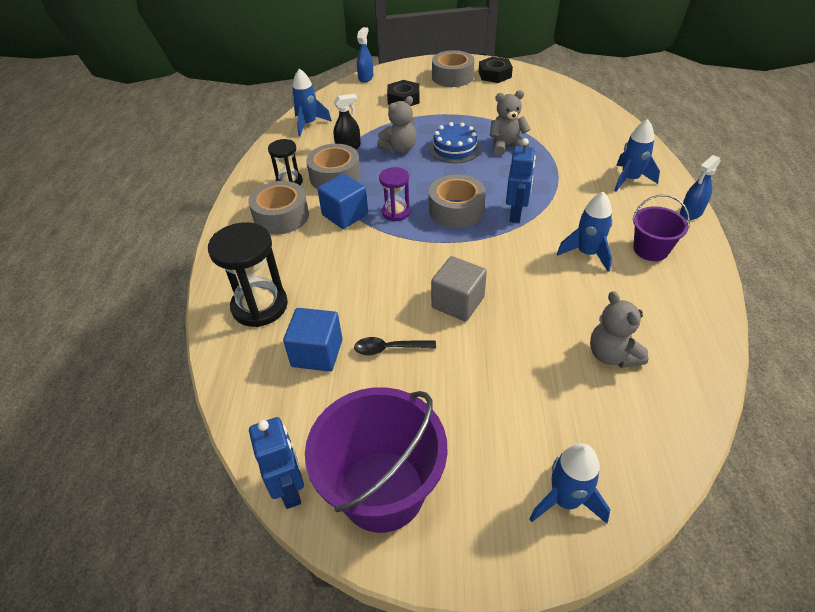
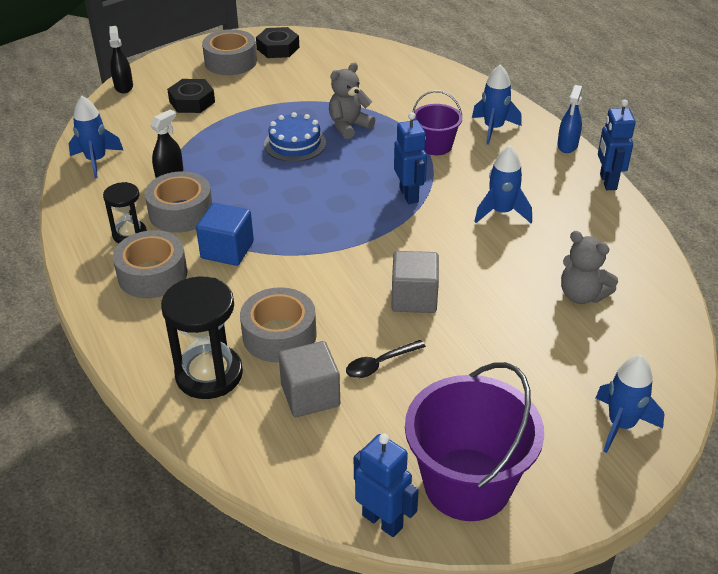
camera: 30 degrees left, 5 degrees down
blue cube [283,308,342,372] -> grey cube [278,341,340,417]
blue spray bottle [357,27,373,83] -> black spray bottle [109,26,133,93]
grey teddy bear [377,96,416,153] -> none
purple hourglass [379,167,410,221] -> none
grey tape [429,174,486,228] -> grey tape moved to [240,287,317,363]
purple bucket [632,195,690,261] -> purple bucket moved to [413,90,462,155]
none -> blue robot [598,100,636,190]

